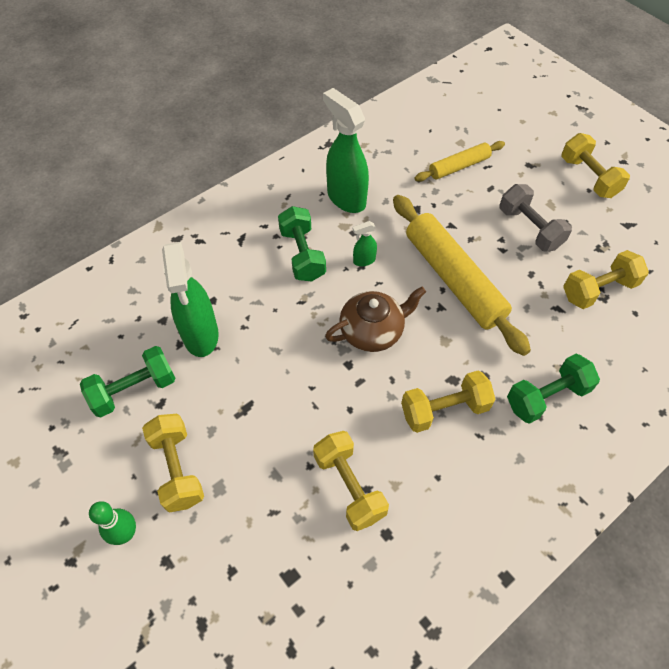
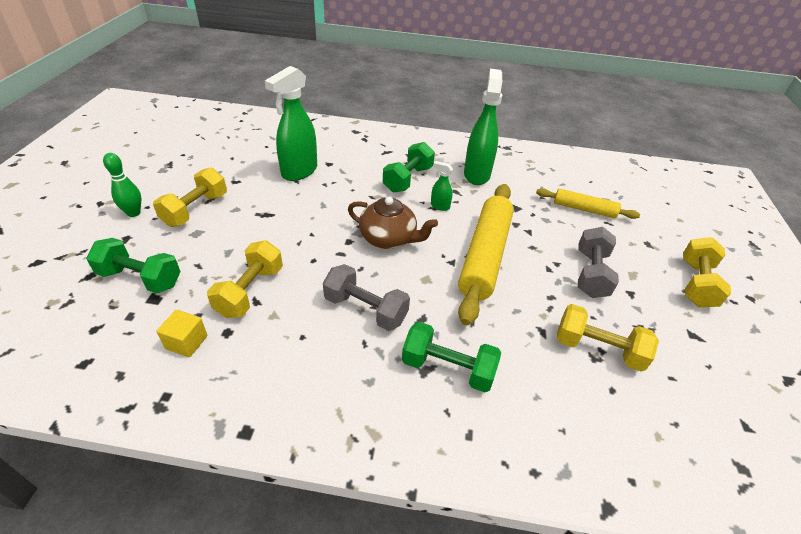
camera: 45 degrees right, 15 degrees down
green dumbbell [80,346,176,417] -> green dumbbell moved to [86,238,181,293]
yellow dumbbell [401,370,496,433] -> grey dumbbell [323,264,410,331]
none -> yellow cube [157,310,207,357]

